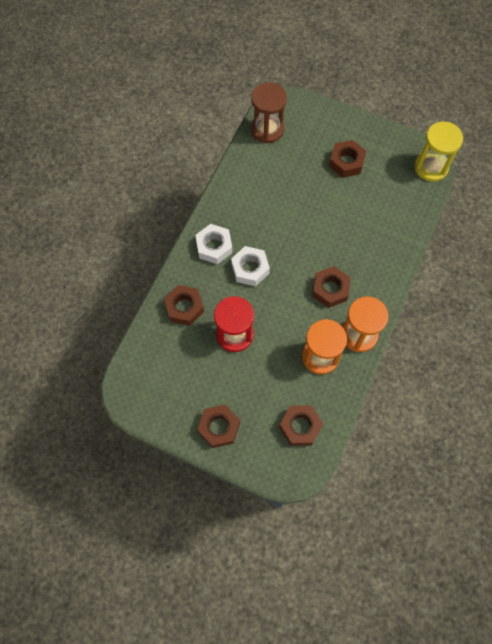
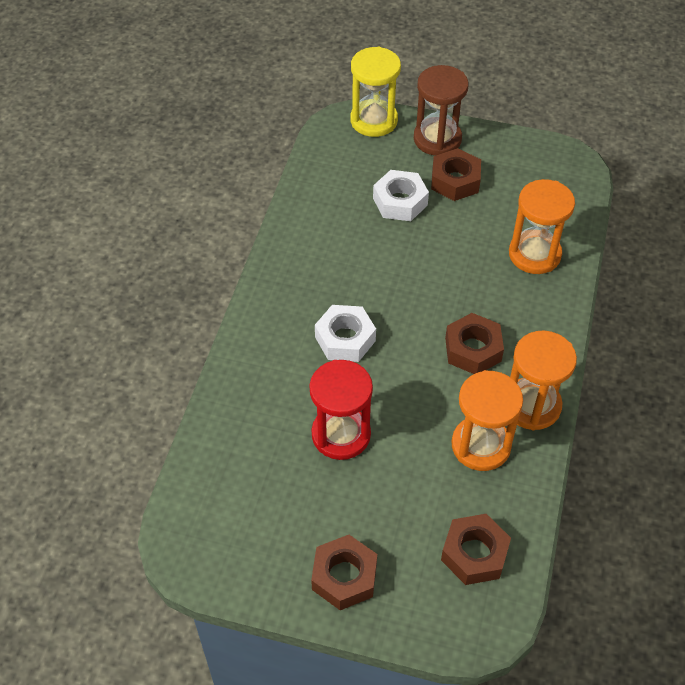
camera: 10 degrees left, 15 degrees down
brown nut [164,285,204,326] -> none
white nut [195,224,233,264] -> white nut moved to [373,170,429,221]
brown hourglass [251,82,287,143] -> brown hourglass moved to [414,65,469,155]
yellow hourglass [415,121,463,182] -> yellow hourglass moved to [350,47,401,137]
none -> orange hourglass [509,179,575,274]

